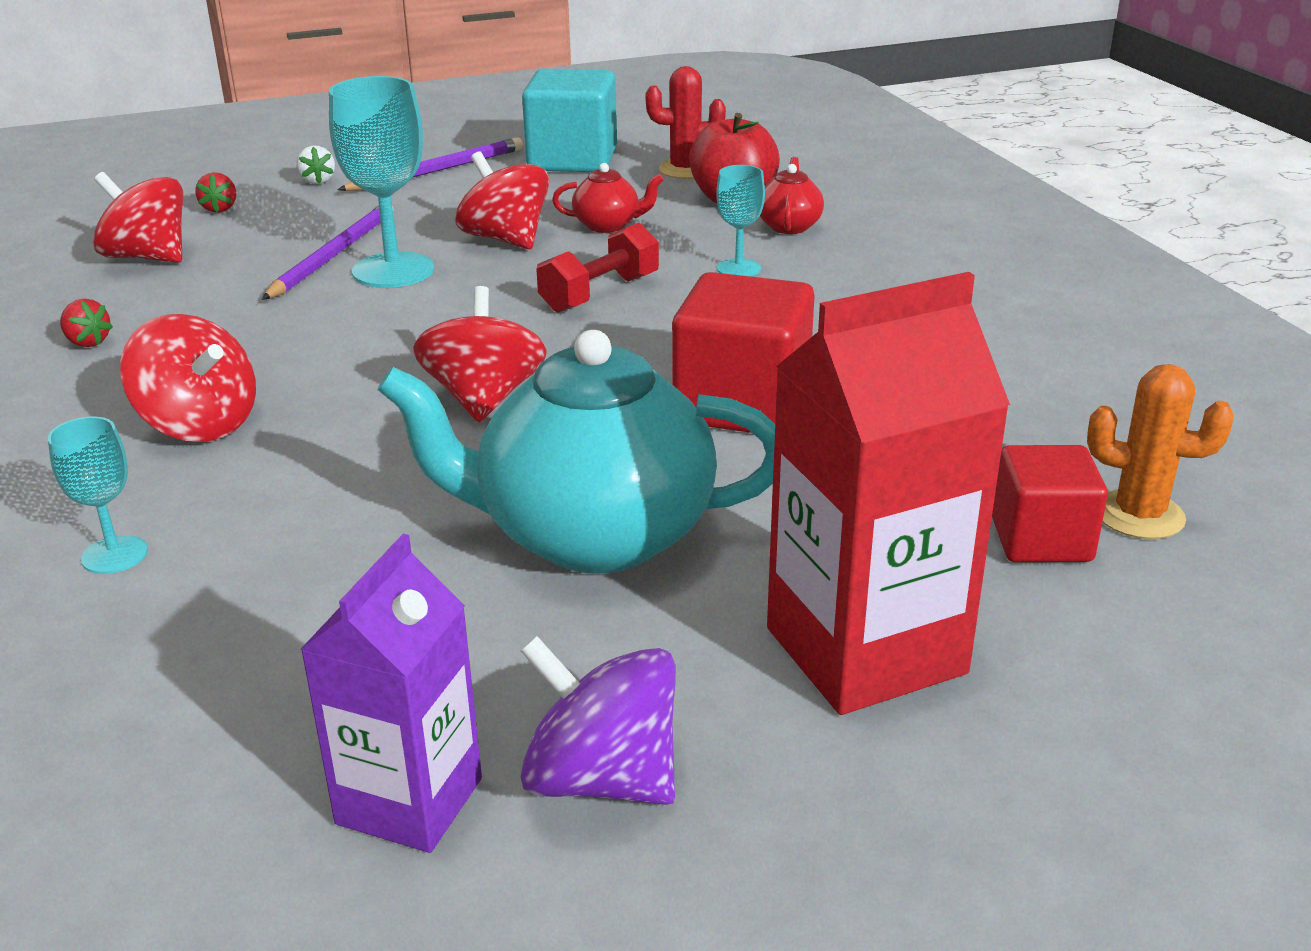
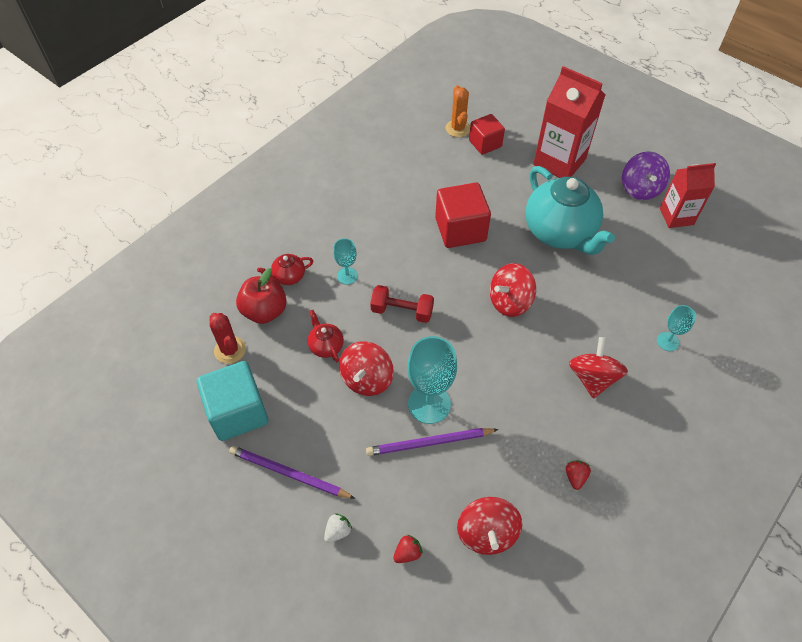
camera: 120 degrees left, 25 degrees up
purple carton [300,534,482,853] -> red carton [660,163,716,228]

